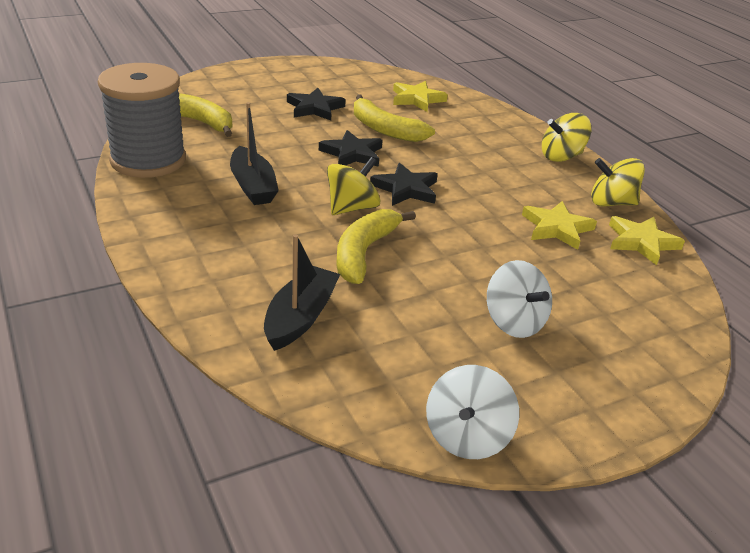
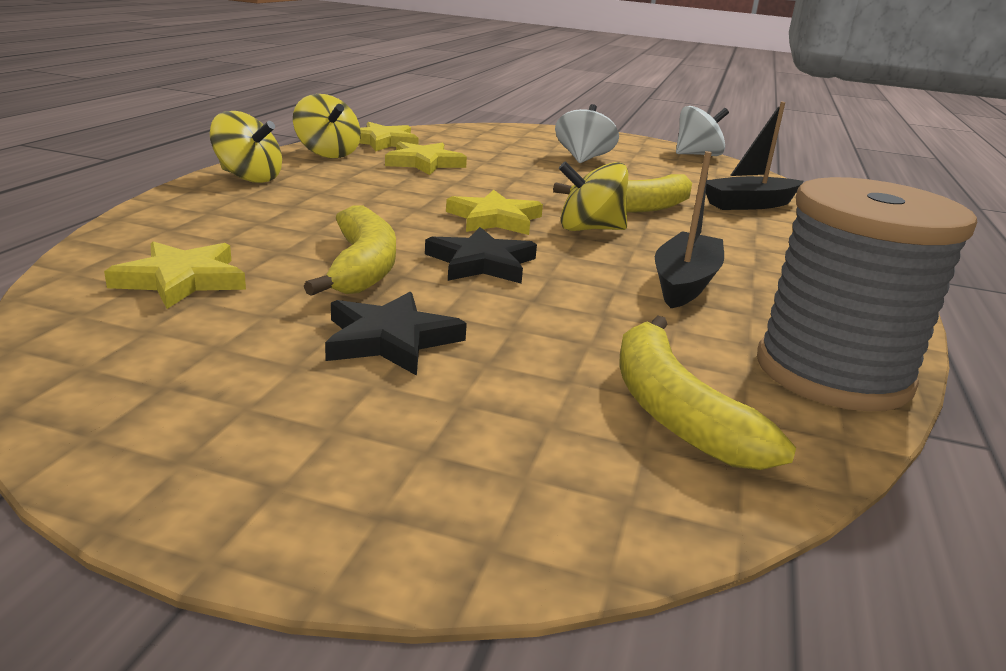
camera: 135 degrees left, 10 degrees down
black star [370,163,438,206] -> yellow star [446,190,543,235]

